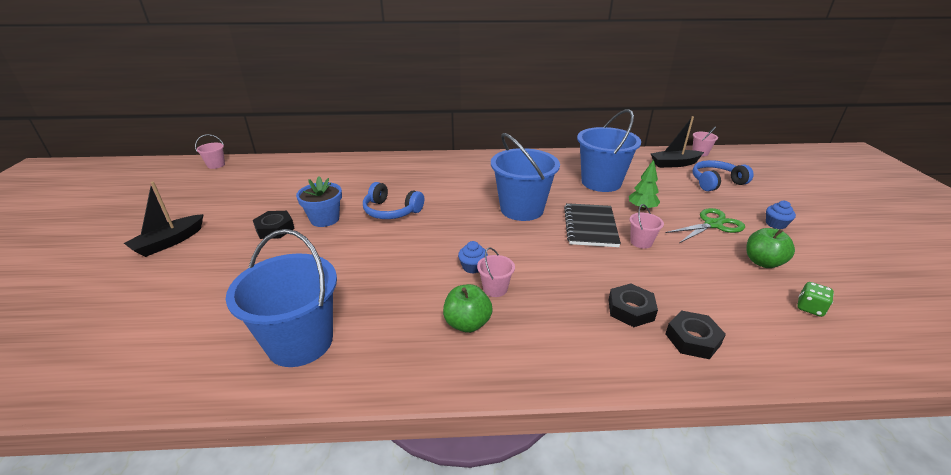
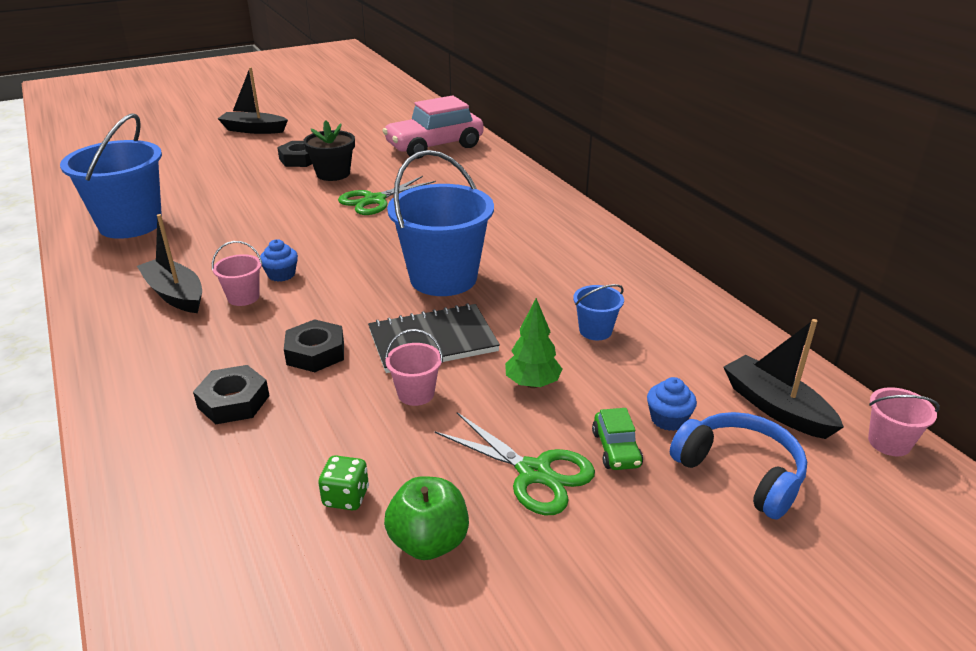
camera: 65 degrees right, 0 degrees up
pink bucket [195,134,225,169] -> none
blue flower pot [296,176,342,227] -> black flower pot [303,120,355,181]
blue headphones [363,182,424,219] -> green scissors [338,176,436,215]
green apple [443,284,493,333] -> black boat [137,214,202,313]
blue bucket [577,109,641,192] -> blue bucket [573,284,624,340], size x0.44
black nut [665,310,726,359] -> black nut moved to [284,319,344,372]
blue cupcake [766,201,796,229] -> blue cupcake moved to [647,377,697,431]
green dice [797,282,834,317] -> green dice moved to [318,455,369,510]
none -> pink car [383,95,484,159]
none -> green car [592,408,643,470]

